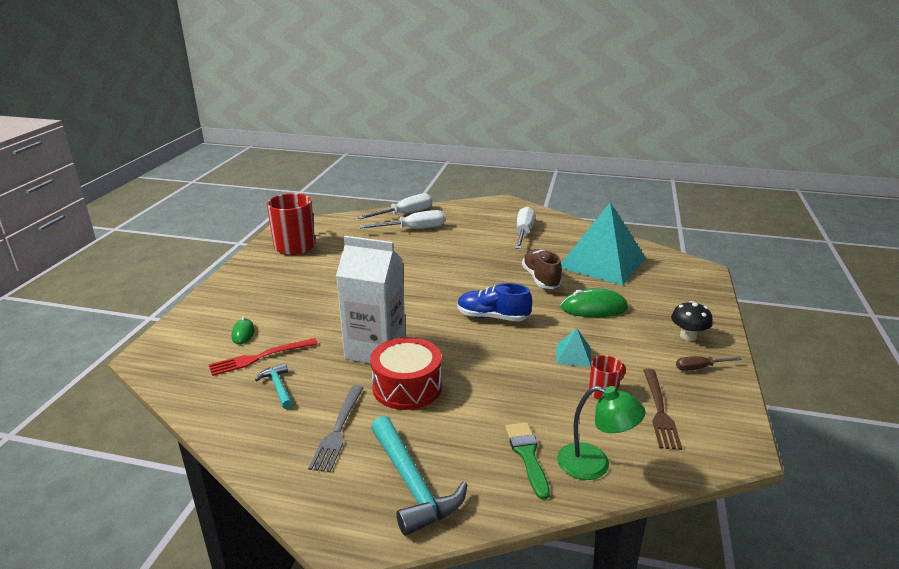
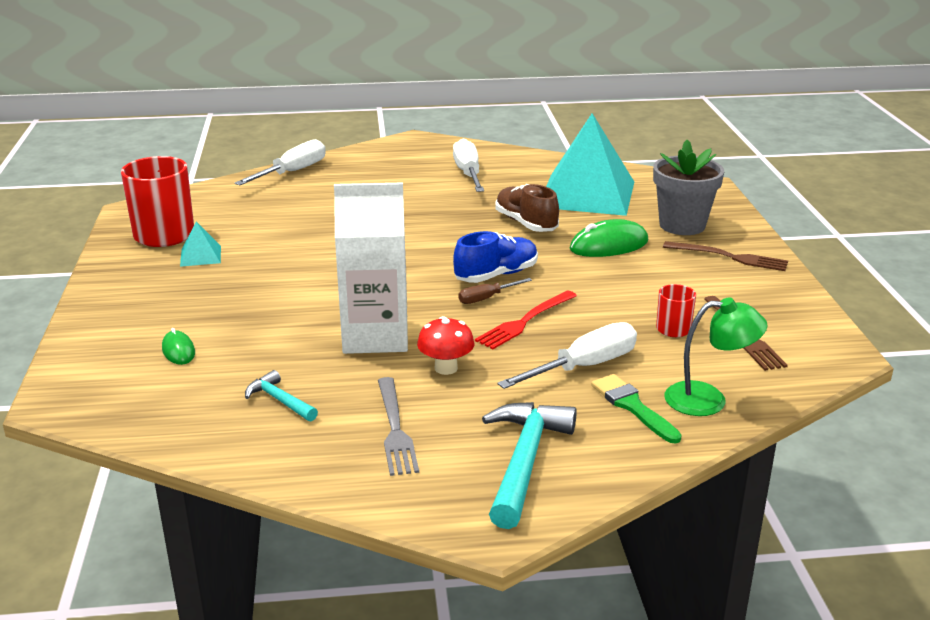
camera: 20 degrees left, 0 degrees up
red fork [209,338,318,376] -> red fork moved to [475,290,577,350]
white screwdriver [359,210,445,229] -> white screwdriver moved to [497,322,637,389]
red drum [370,337,442,410] -> red mushroom [417,316,474,375]
turquoise hammer [371,416,468,536] -> turquoise hammer turned 120 degrees counterclockwise [482,402,577,529]
blue shoe [457,283,532,321] -> blue shoe turned 150 degrees clockwise [453,231,538,283]
turquoise pyramid [556,328,591,367] -> turquoise pyramid moved to [180,222,221,267]
black mushroom [671,301,713,341] -> brown fork [663,241,788,271]
brown screwdriver [676,356,742,371] -> brown screwdriver moved to [459,278,532,304]
none -> grey flower pot [653,140,724,235]

